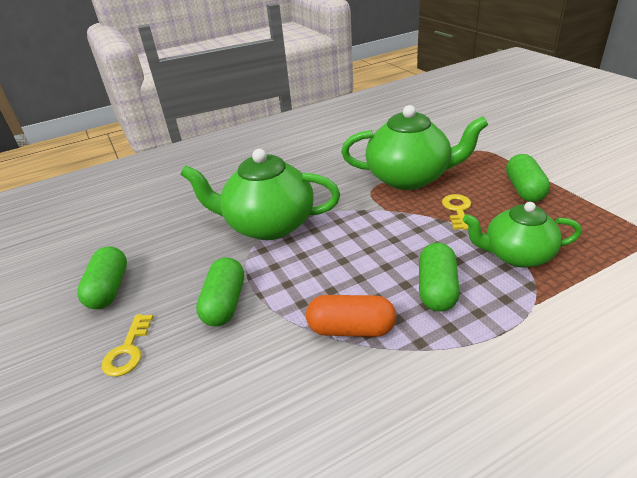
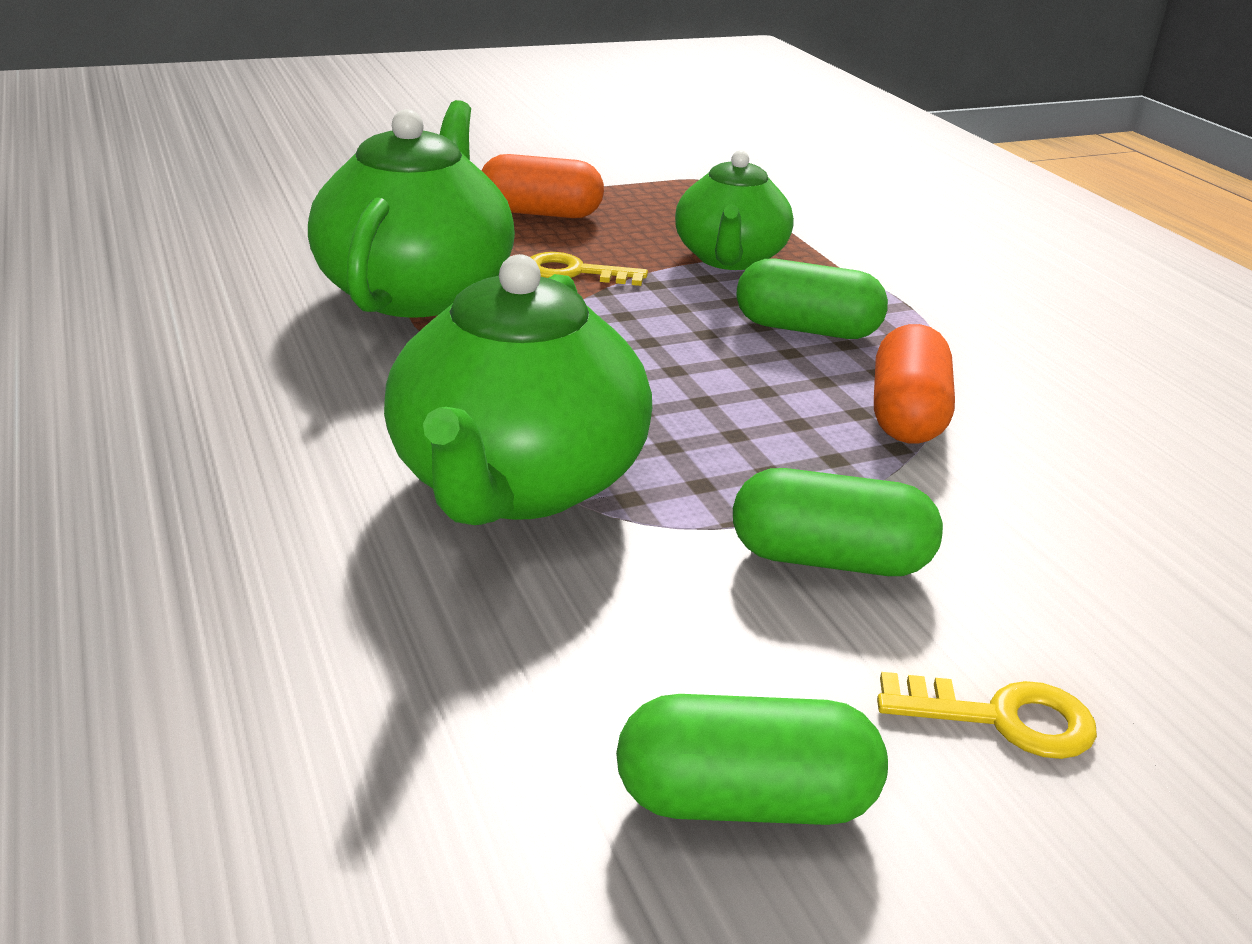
camera: 90 degrees left, 5 degrees down
green capsule [506,154,550,202] -> orange capsule [481,154,604,218]

